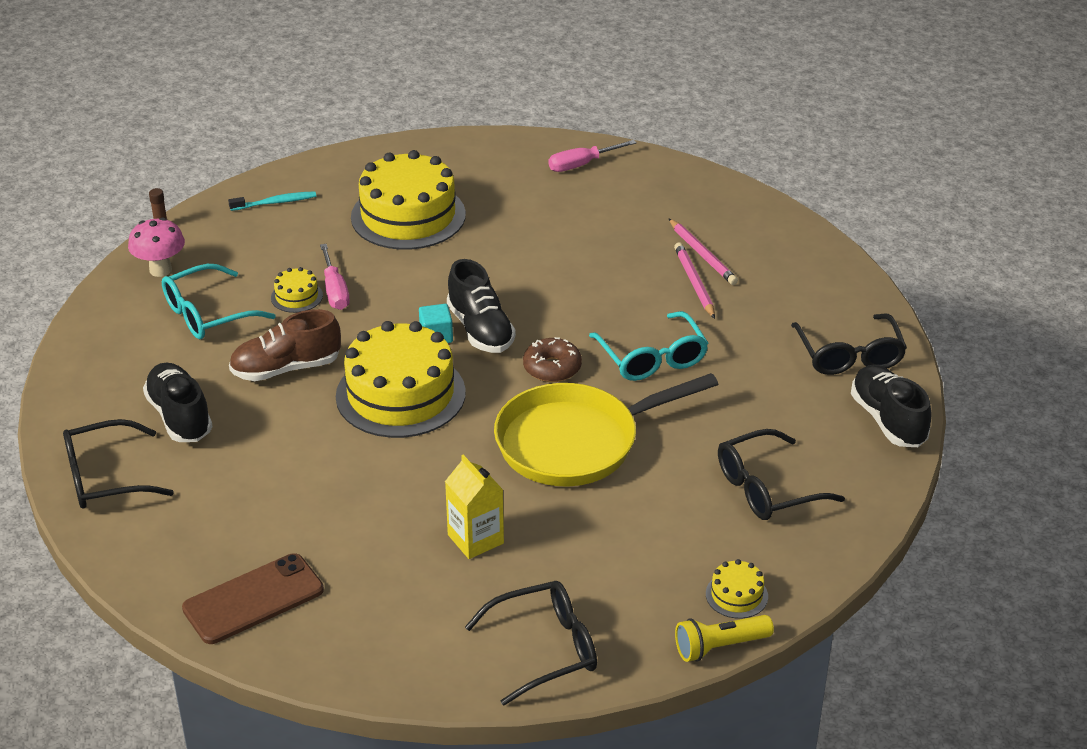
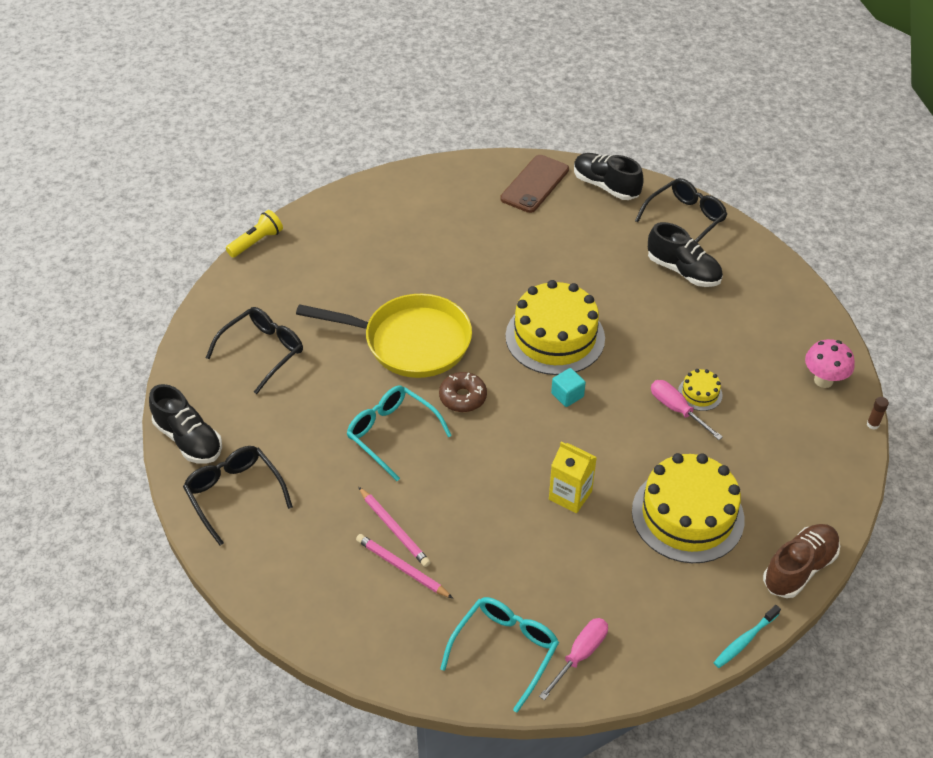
camera: 155 degrees right, 10 degrees up
turquoise glasses [162,264,276,339] -> turquoise glasses moved to [440,597,559,713]
turquoise toothbrush [228,191,316,211] -> turquoise toothbrush moved to [713,605,781,668]
brown shoe [229,309,341,381] -> brown shoe moved to [763,524,840,598]
yellow carton [445,455,504,559] -> yellow carton moved to [549,442,597,513]
black shoe [447,259,516,353] -> black shoe moved to [574,153,644,200]
black glasses [465,581,597,706] -> none
yellow pan [494,373,718,486] -> yellow pan turned 60 degrees clockwise [296,294,472,378]
yellow cake [706,559,768,619] -> none

